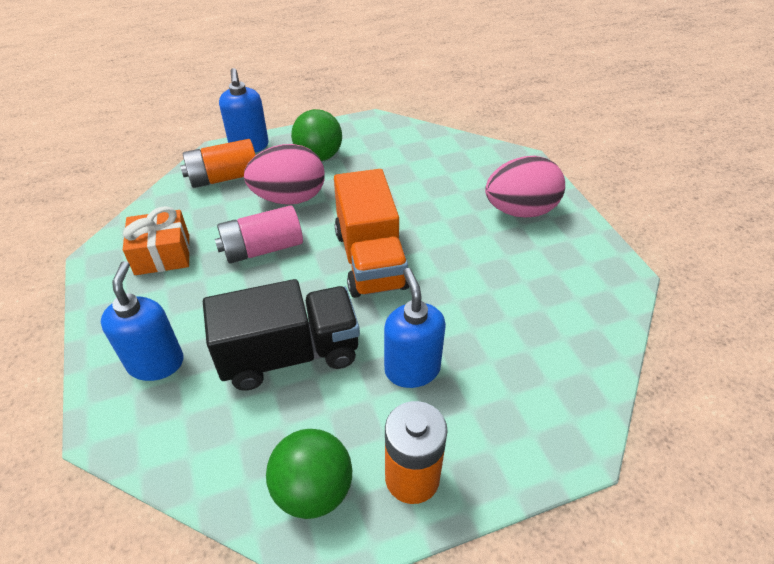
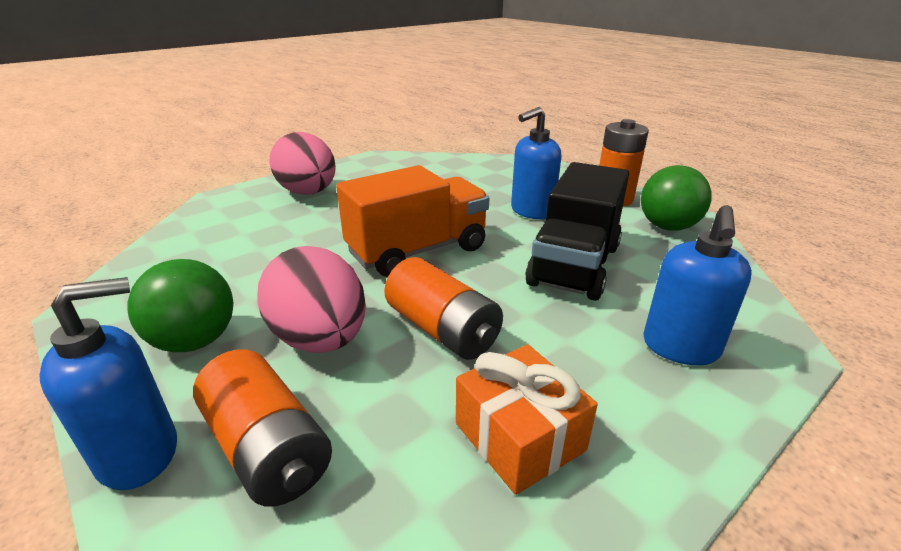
camera: 110 degrees left, 15 degrees down
blue soap dispenser [101,261,183,381] -> blue soap dispenser turned 45 degrees counterclockwise [643,205,752,366]
black truck [203,279,360,391] -> black truck turned 120 degrees counterclockwise [526,162,629,301]
pink battery [215,205,303,264] -> orange battery [384,257,503,360]

